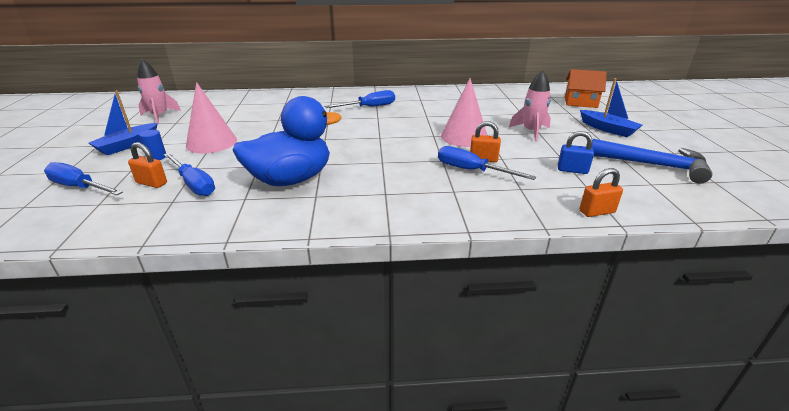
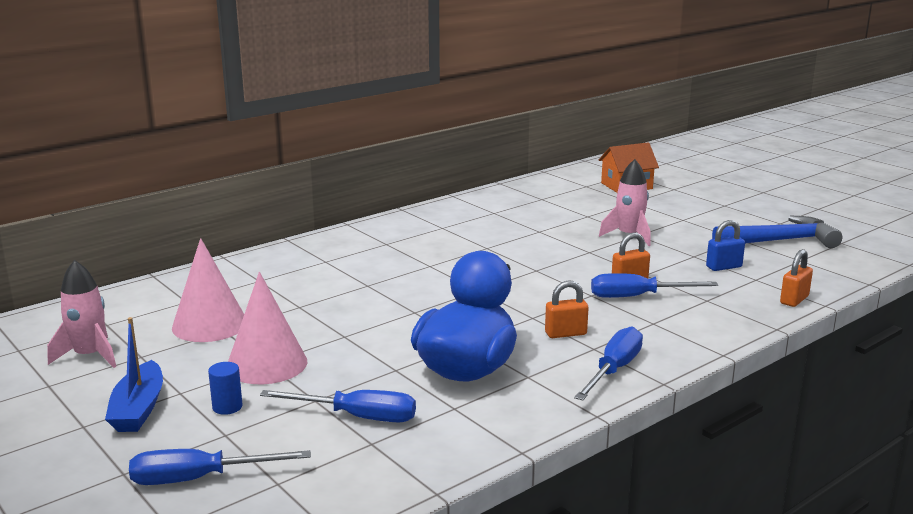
camera: 35 degrees left, 10 degrees down
orange padlock [128,142,167,188] -> orange padlock moved to [545,280,589,338]
blue screwdriver [324,90,395,108] -> blue screwdriver moved to [574,327,643,401]
pink cone [441,78,487,147] -> pink cone moved to [172,238,244,342]
blue boat [580,78,642,137] -> none

